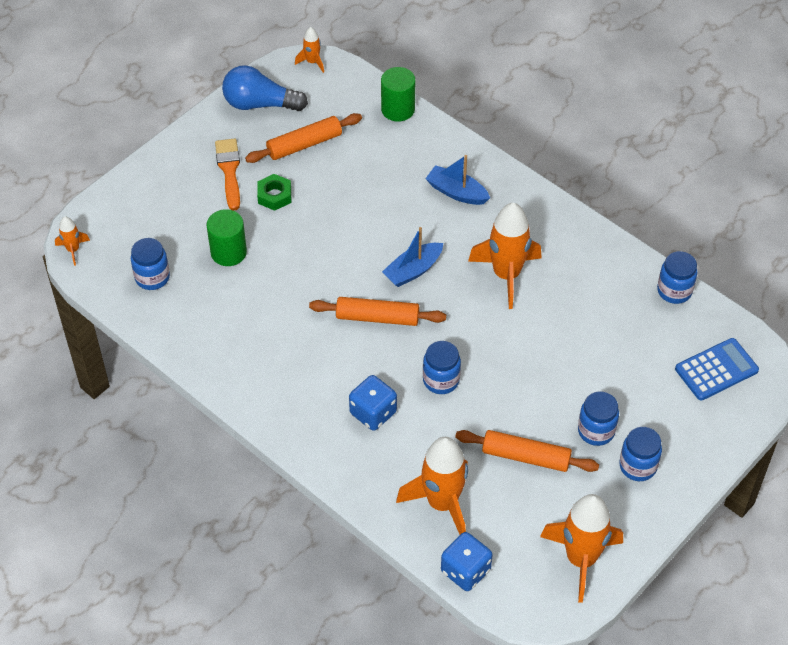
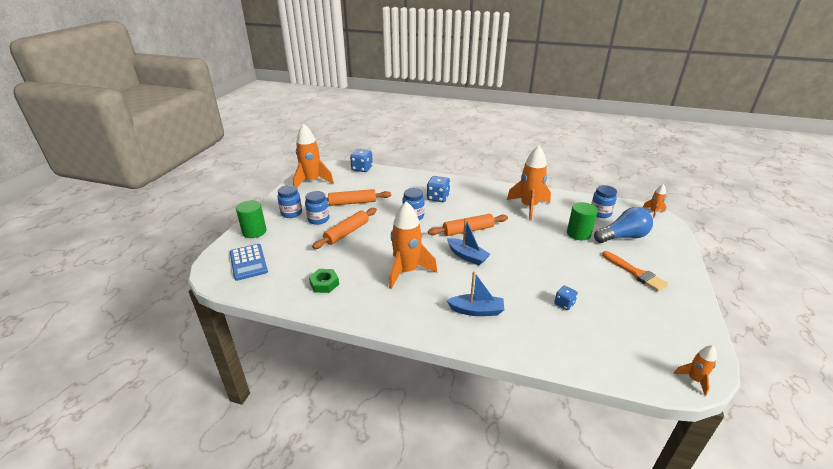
camera: 155 degrees right, 20 degrees down
blue light bulb [222,65,308,111] -> blue light bulb moved to [594,207,653,243]
orange rolling pin [245,113,362,163] -> orange rolling pin moved to [312,208,377,249]
green nut [257,174,291,211] -> green nut moved to [309,269,339,293]
green cylinder [381,67,415,122] -> green cylinder moved to [236,200,266,238]
blue boat [382,227,443,287] -> blue boat turned 105 degrees clockwise [447,218,491,265]
orange rocket [396,437,468,535] -> orange rocket moved to [507,146,551,221]
blue jar [657,251,697,304] -> none
blue calculator [675,338,759,401] -> blue calculator turned 60 degrees counterclockwise [230,244,268,281]
none -> blue dice [554,286,578,310]

